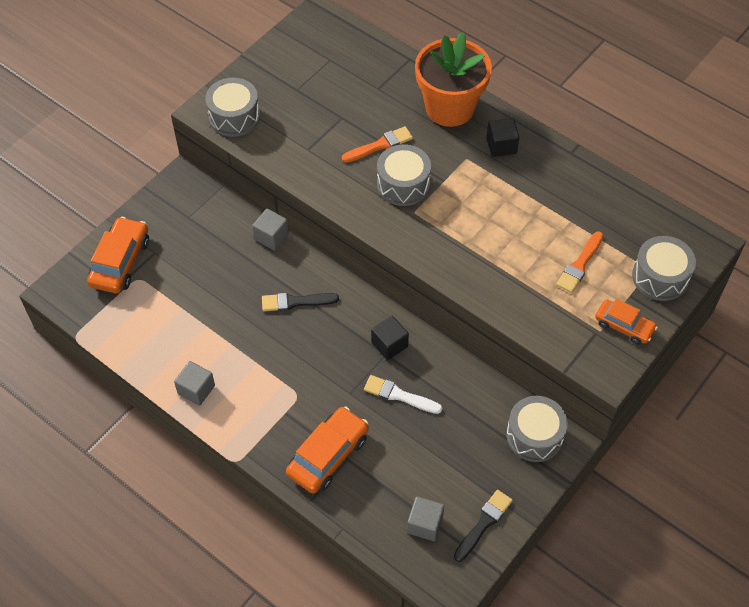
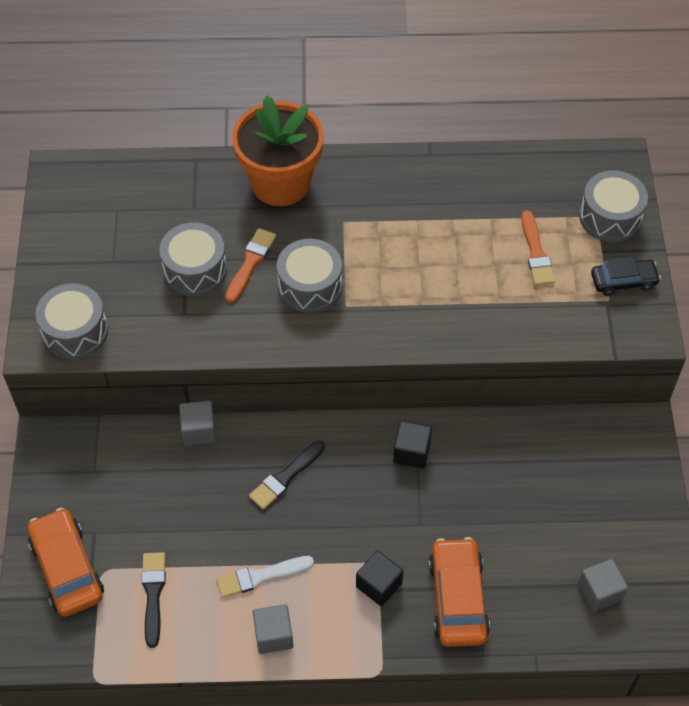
camera: 40 degrees left, 0 degrees up
white brush [364,375,442,414] -> white brush moved to [216,556,314,598]
black brush [454,490,513,562] -> black brush moved to [141,552,166,648]
black cube [486,118,519,157] -> black cube moved to [356,550,403,606]
grey drum [506,396,568,462] -> grey drum moved to [159,222,227,296]
orange car [595,299,658,345] -> black car [591,256,661,296]

